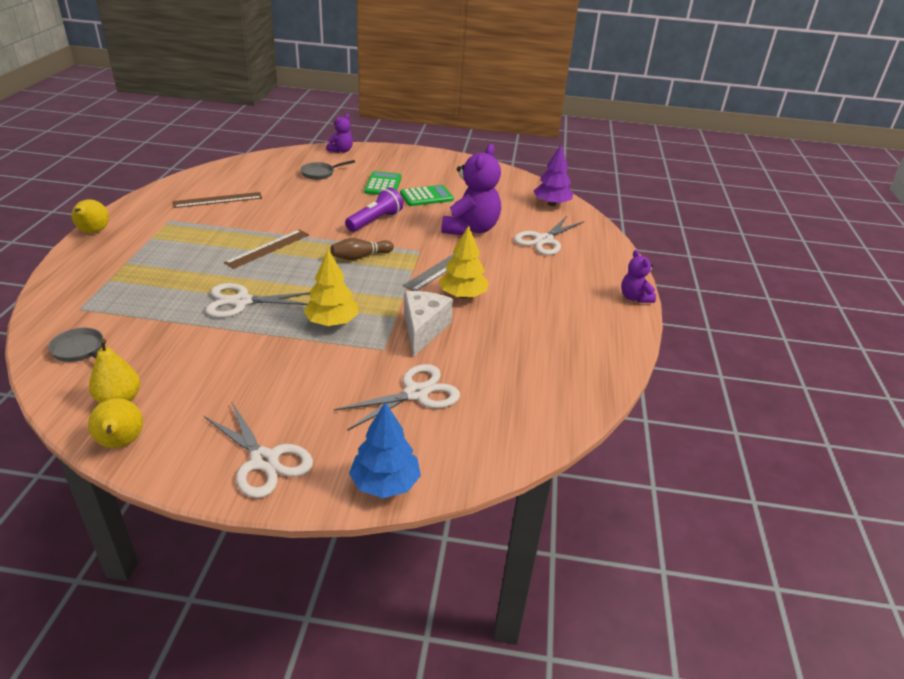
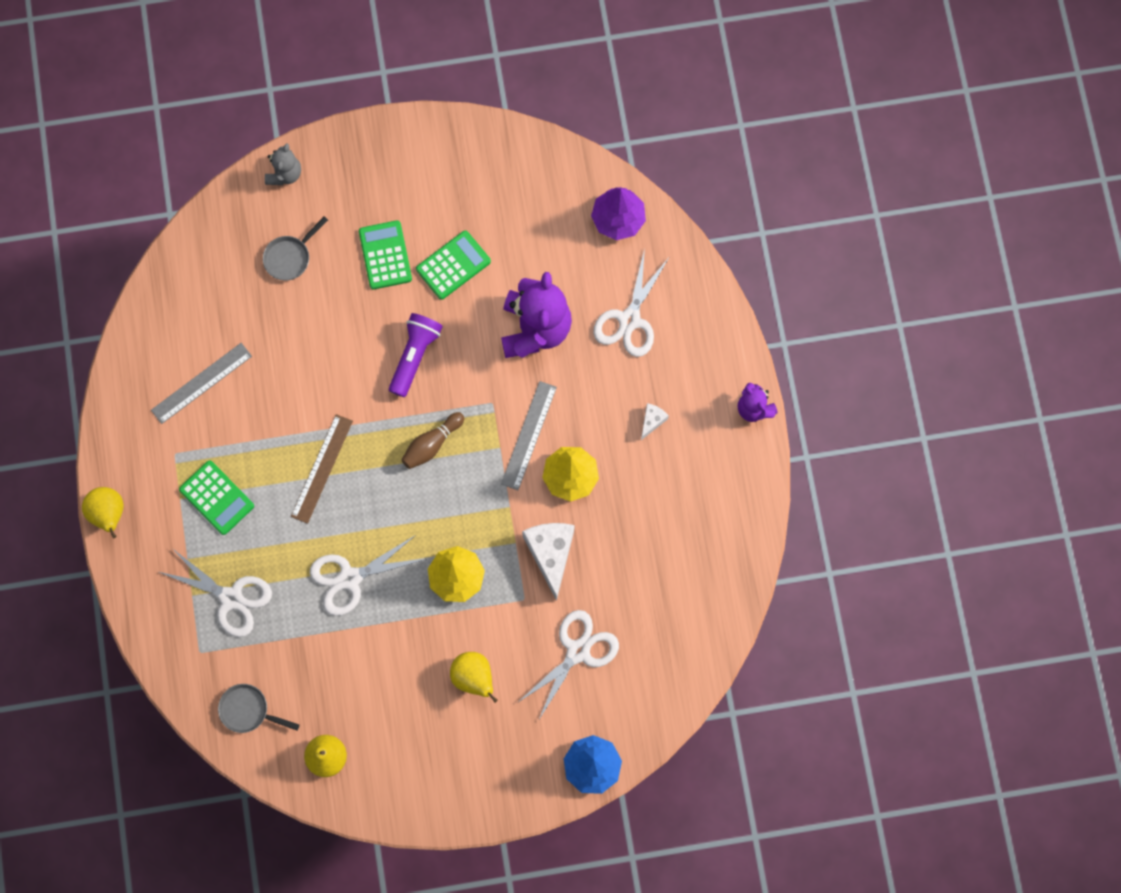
camera: 15 degrees left, 40 degrees up
yellow pear [88,398,143,448] -> yellow pear moved to [450,652,498,703]
brown ruler [173,192,262,208] -> grey ruler [151,343,252,424]
white scissors [204,402,313,498] -> white scissors moved to [159,548,272,637]
purple teddy bear [326,114,353,153] -> grey teddy bear [265,143,301,185]
none -> green calculator [179,461,254,535]
none -> white cheese [641,403,669,440]

